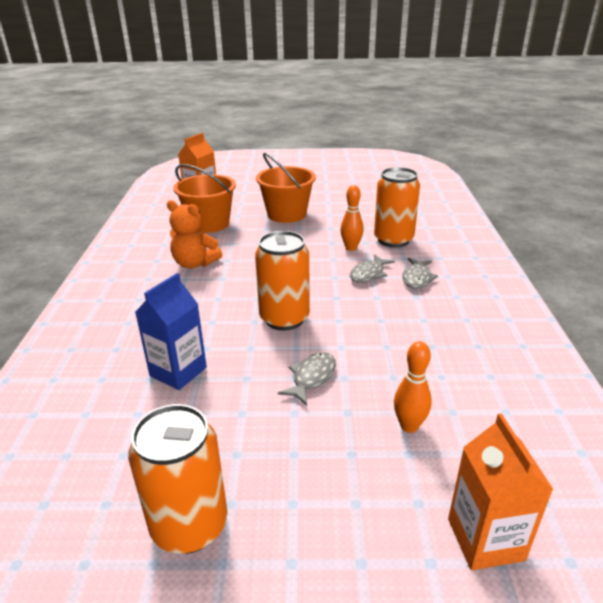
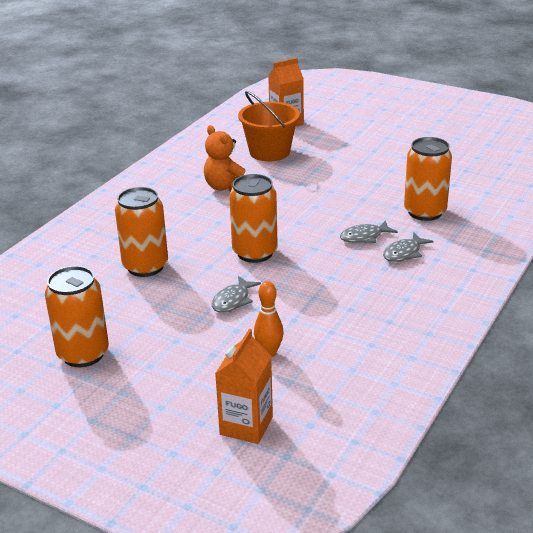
camera: 30 degrees right, 0 degrees up
blue carton [135,273,207,390] -> orange can [115,187,168,277]
orange bucket [256,153,316,223] -> none
grey fish [278,352,336,405] -> grey fish turned 150 degrees clockwise [212,276,261,313]
orange bowling pin [340,185,364,251] -> none

